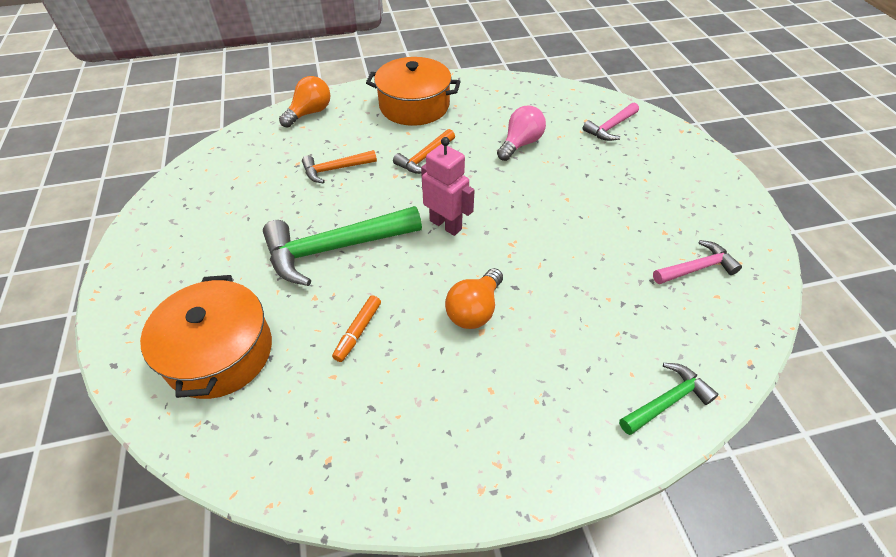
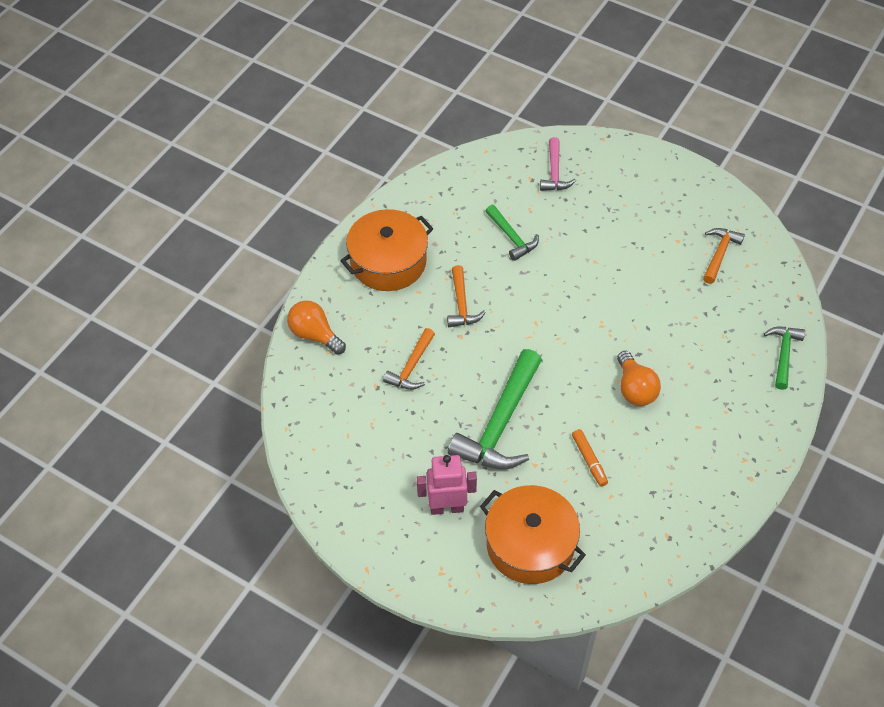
camera: 45 degrees left, 5 degrees up
orange light bulb [279,76,330,128] -> orange light bulb turned 45 degrees counterclockwise [287,300,346,354]
pink robot [421,137,475,236] -> pink robot moved to [417,455,477,515]
pink light bulb [497,105,546,161] -> green hammer [486,205,539,261]
pink hammer [653,240,742,284] -> orange hammer [703,228,745,284]

